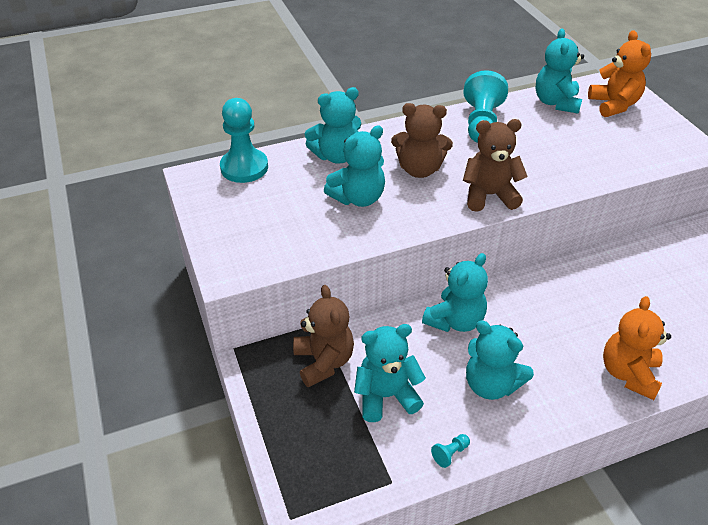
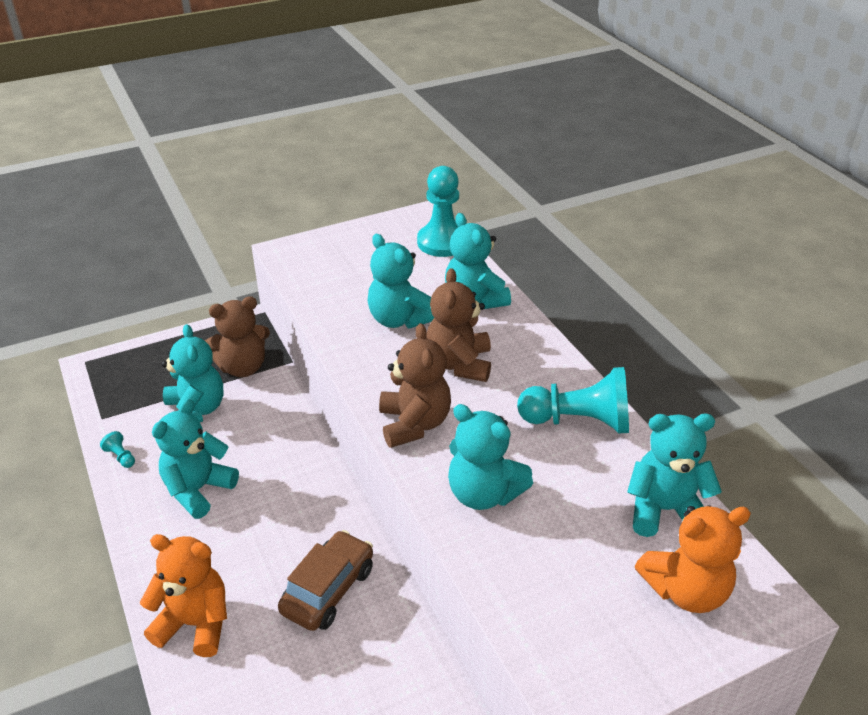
camera: 85 degrees right, 5 degrees down
turquoise teddy bear [422,253,488,332] -> turquoise teddy bear moved to [448,404,533,510]
none -> brown car [278,530,373,631]

